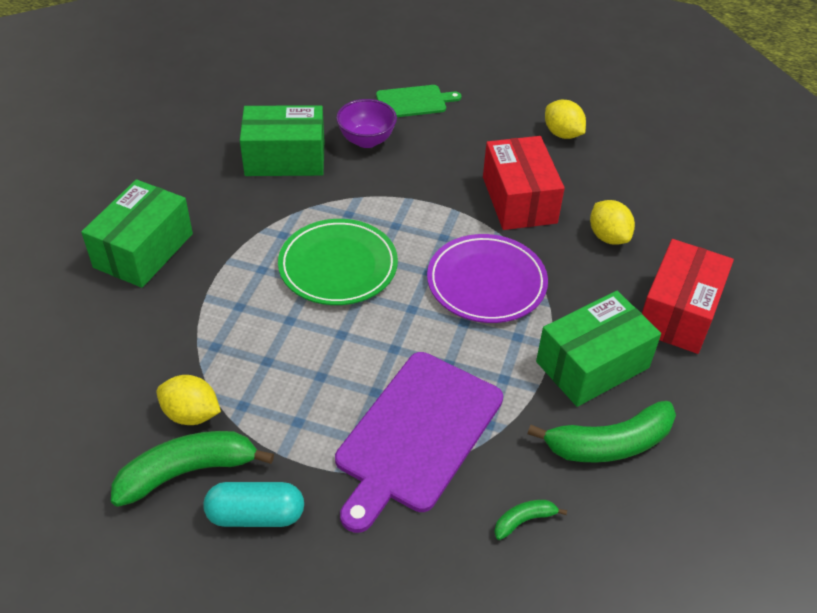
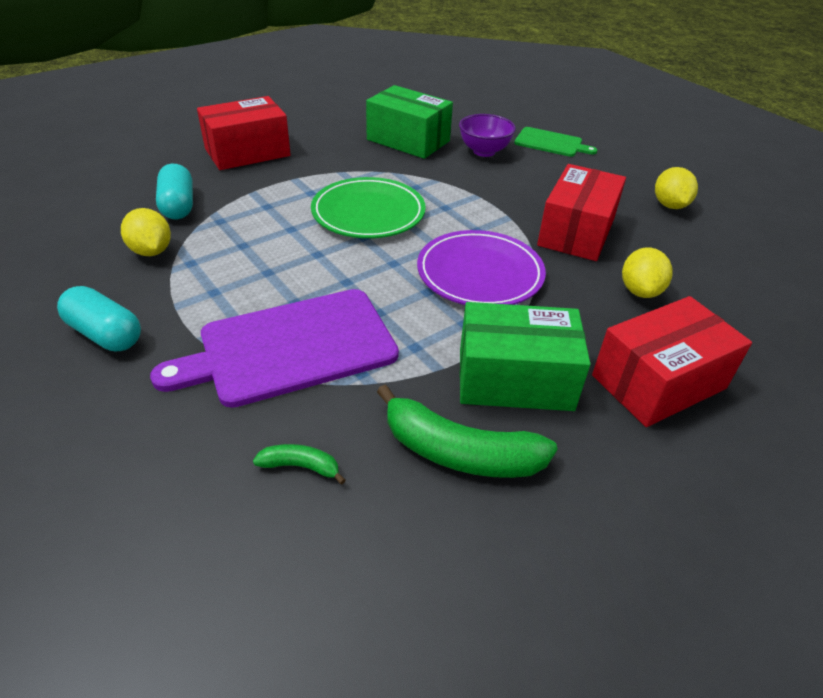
camera: 35 degrees right, 5 degrees down
green box [81,179,193,288] -> red box [197,96,291,170]
green banana [111,431,274,507] -> none
none -> turquoise capsule [156,164,193,219]

